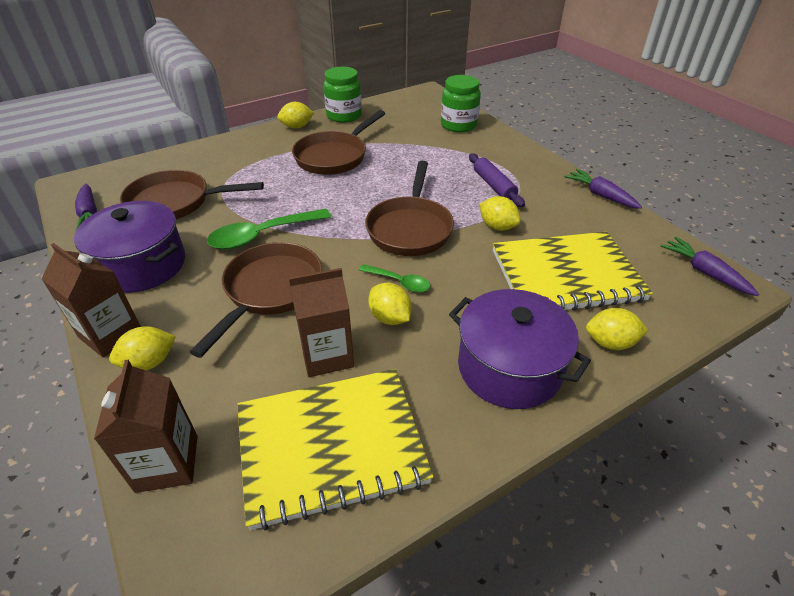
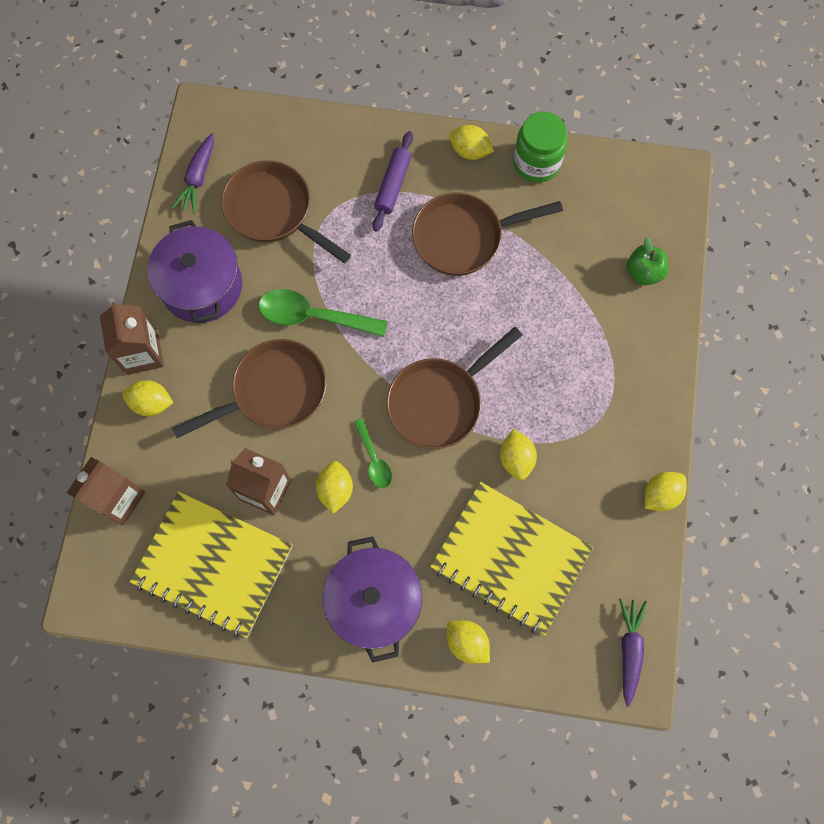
camera: 40 degrees right, 30 degrees up
green jar [441,75,481,132] -> green apple [627,237,669,285]
purple rolling pin [469,153,525,207] -> purple rolling pin moved to [373,131,413,232]
purple carrot [564,169,642,209] -> yellow lemon [644,472,687,511]

